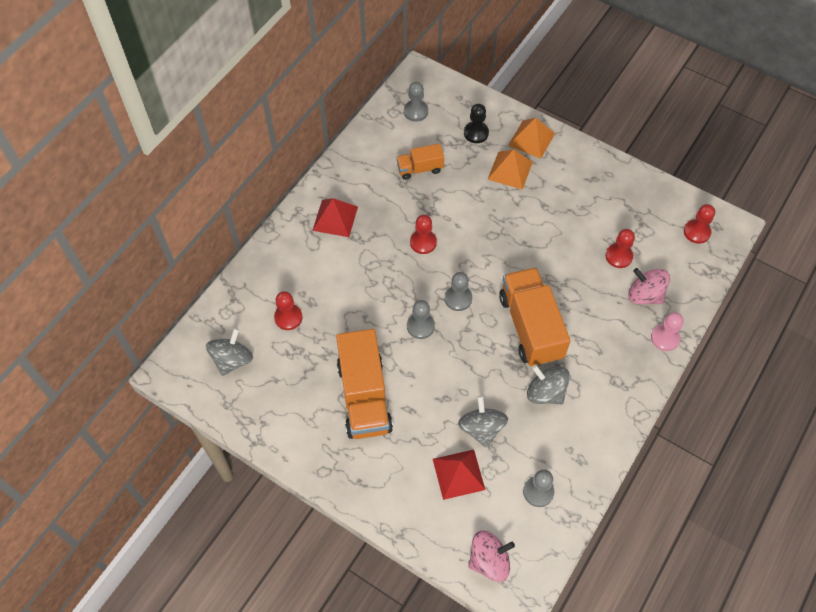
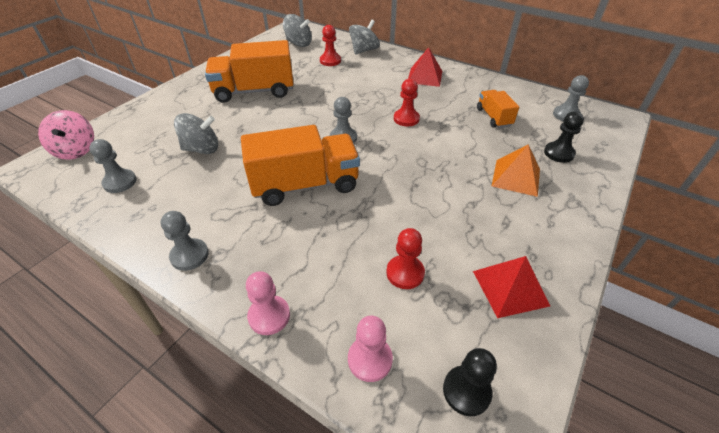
camera: 90 degrees right, 15 degrees down
grey pawn [407,300,435,339] -> grey pawn moved to [161,211,209,271]
red pyramid [433,450,485,500] -> red pyramid moved to [473,256,550,318]
orange pyramid [508,118,555,159] -> none
grey spinning top [527,365,570,404] -> grey spinning top moved to [349,20,380,55]
pink spinning top [628,268,670,305] -> none
red pawn [684,204,715,244] -> black pawn [443,348,497,416]
none -> pink pawn [348,316,393,382]

